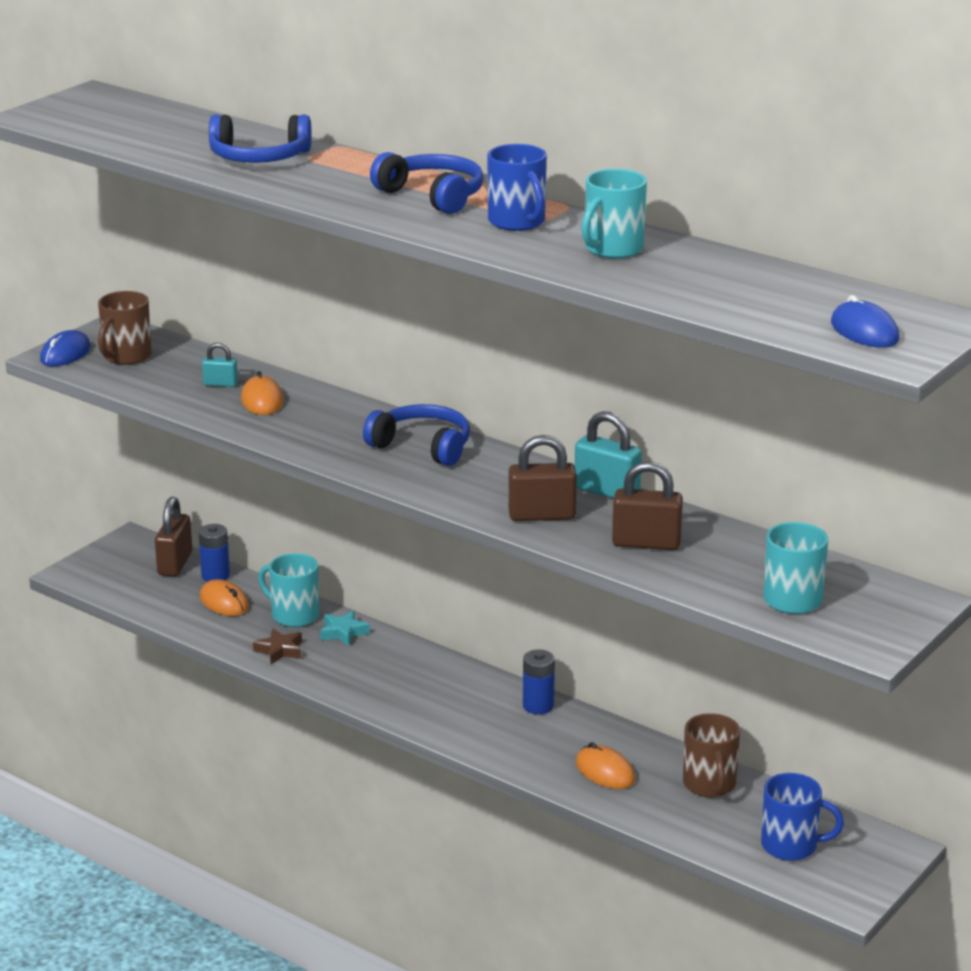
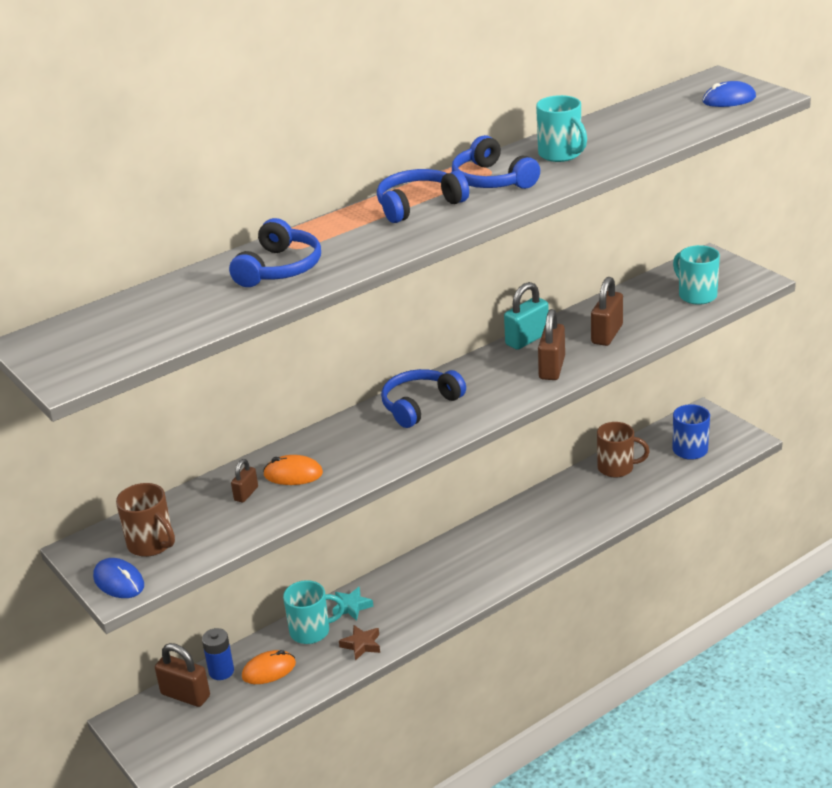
camera: 70 degrees left, 5 degrees up
turquoise padlock [202,342,238,387] -> brown padlock [231,459,258,503]
turquoise mug [258,553,319,627] -> turquoise mug turned 150 degrees counterclockwise [283,580,345,644]
blue mug [487,144,547,231] -> blue headphones [452,135,540,189]
blue battery [523,649,555,714] -> none
orange mouse [576,742,635,789] -> none

